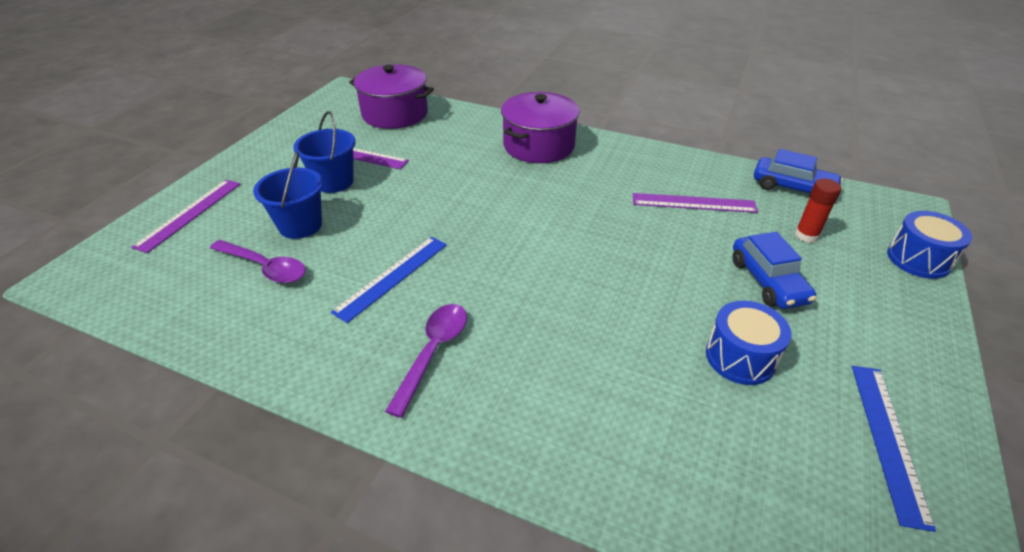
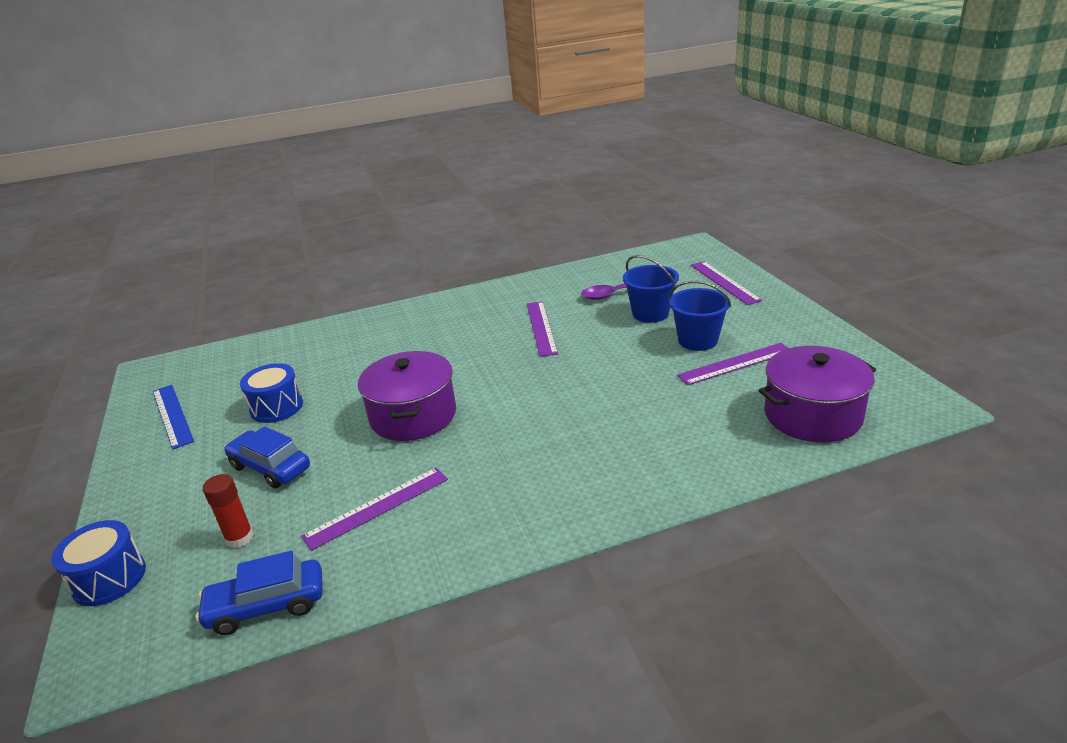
camera: 140 degrees right, 10 degrees down
blue ruler [331,237,447,323] -> purple ruler [527,301,558,357]
purple spoon [385,304,467,418] -> none
purple pot [501,92,580,163] -> purple pot moved to [358,351,456,441]

